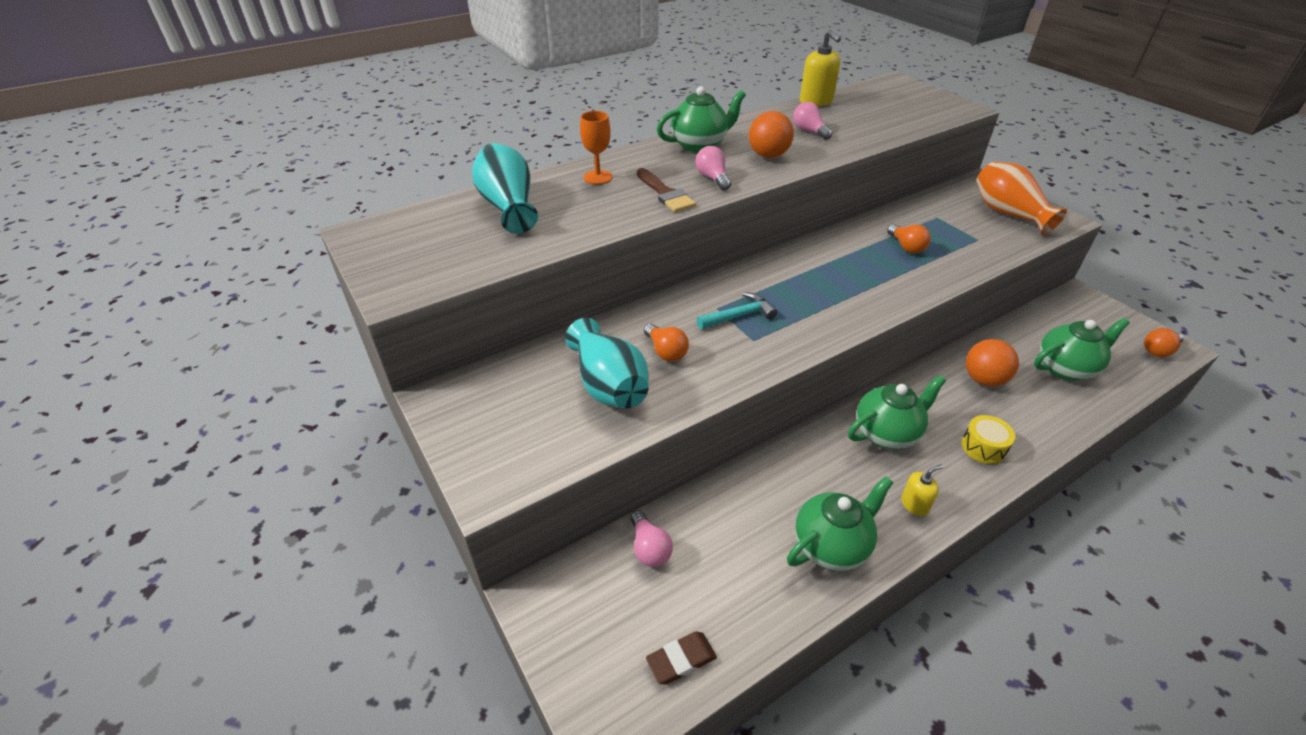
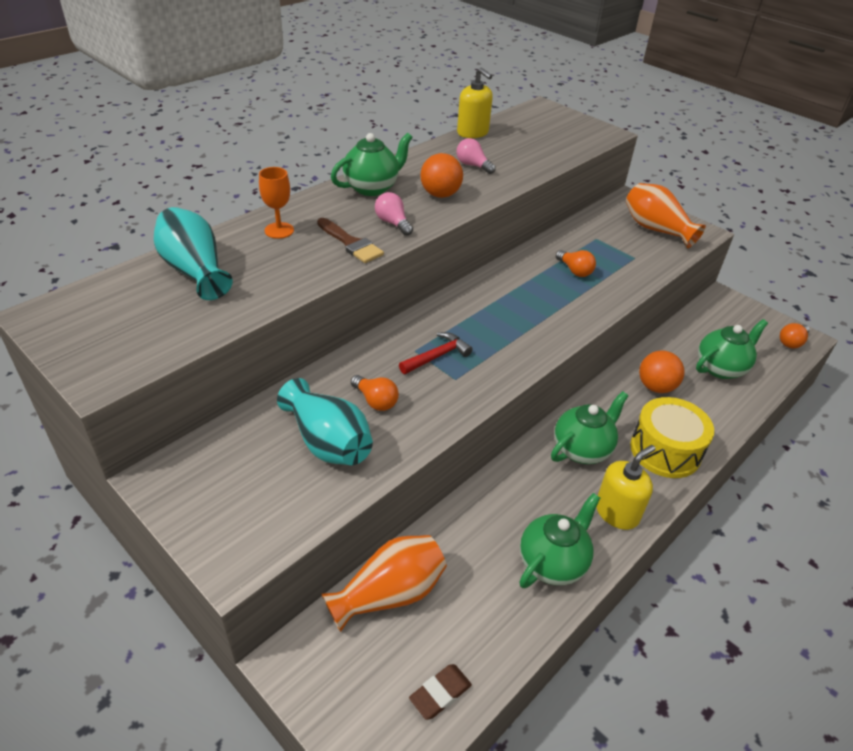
camera: 15 degrees left, 0 degrees up
pink light bulb [631,510,673,567] -> orange vase [321,535,447,632]
turquoise hammer [697,292,777,329] -> red hammer [399,332,473,374]
yellow soap dispenser [901,464,943,516] -> yellow soap dispenser [596,445,656,530], size x1.73
yellow drum [961,415,1015,464] -> yellow drum [630,397,714,478], size x1.84

